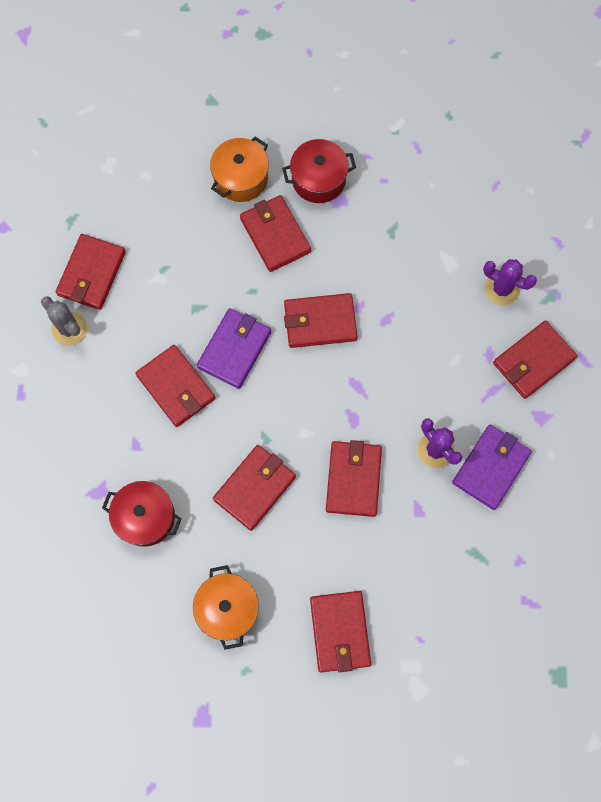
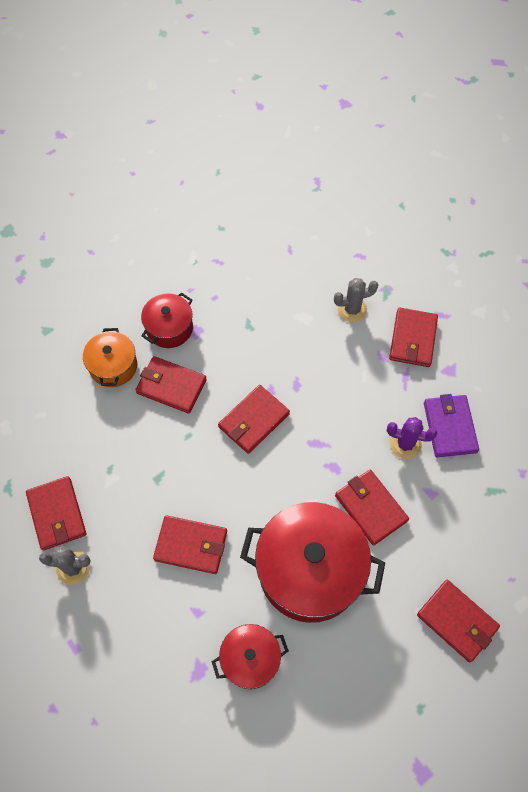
camera: 40 degrees left, 10 degrees down
orange pot [193,565,259,650] -> none
purple wallet [197,308,271,389] -> none
red wallet [213,445,296,531] -> red pot [240,502,385,623]
purple cactus [483,259,537,305] -> grey cactus [334,278,378,322]

